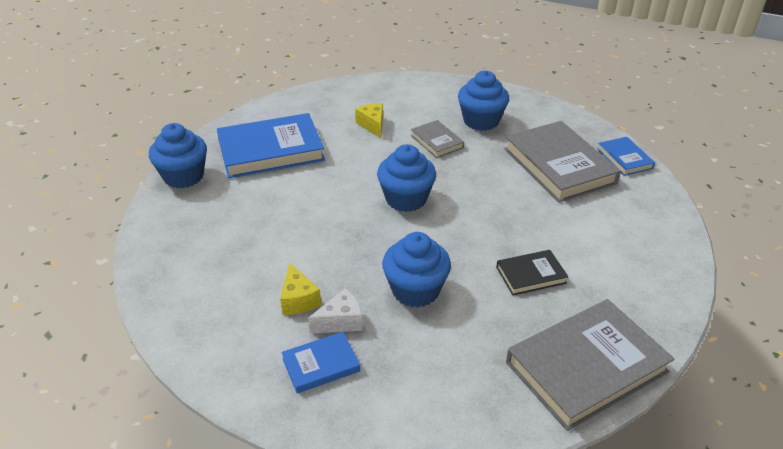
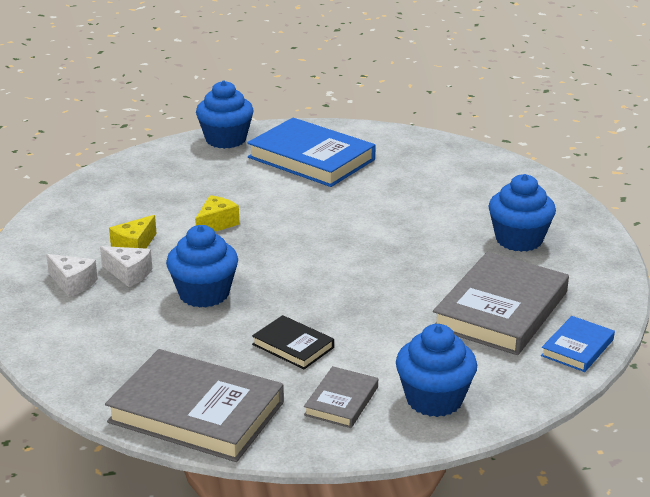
camera: 55 degrees right, 10 degrees down
blue book [281,332,360,394] -> white cheese [46,254,98,297]
yellow cheese [355,103,383,138] -> yellow cheese moved to [195,195,240,232]
blue cupcake [377,144,436,212] -> blue cupcake moved to [396,324,477,417]
grey book [411,120,464,158] -> grey book moved to [304,366,378,428]

